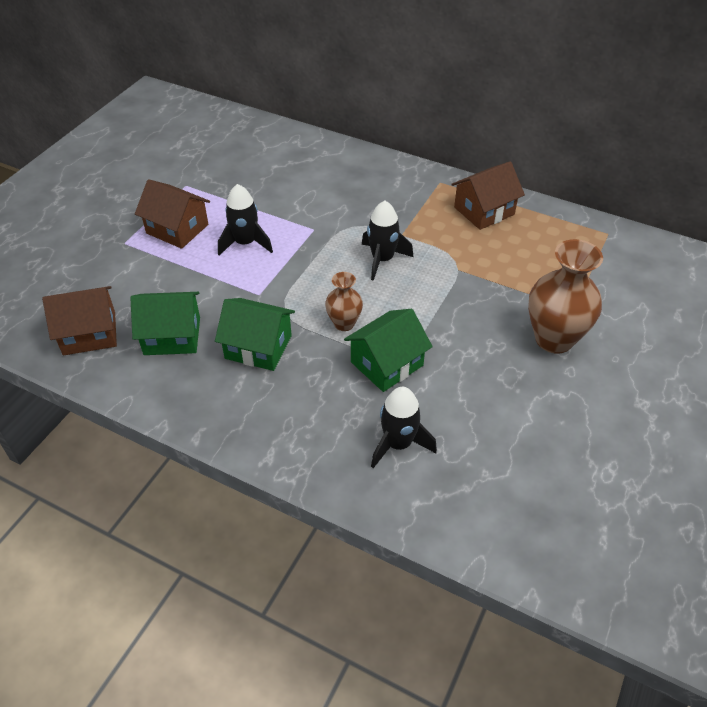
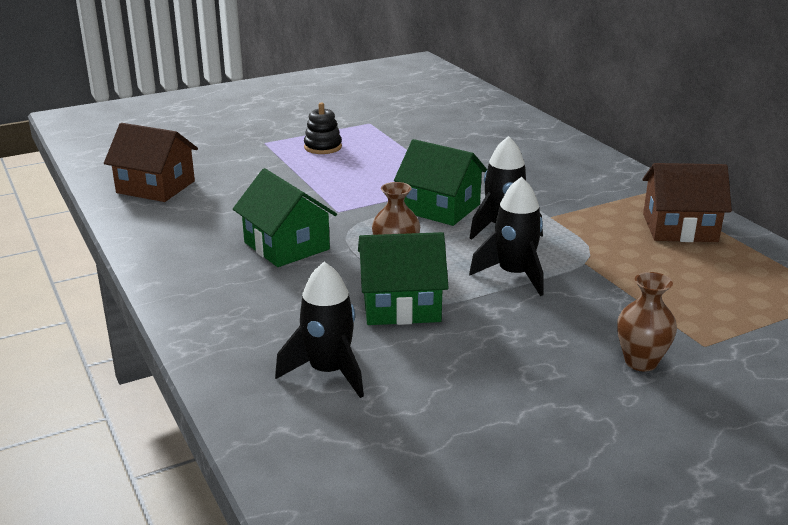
camera: 35 degrees right, 20 degrees down
green house [131,292,200,355] -> green house moved to [394,139,487,226]
brown house [135,179,210,249] -> black stacking toy [304,103,342,154]
black rocket [218,184,273,255] -> black rocket moved to [469,177,544,296]
brown vase [528,239,603,354] -> brown vase [617,272,677,372], size x0.55

